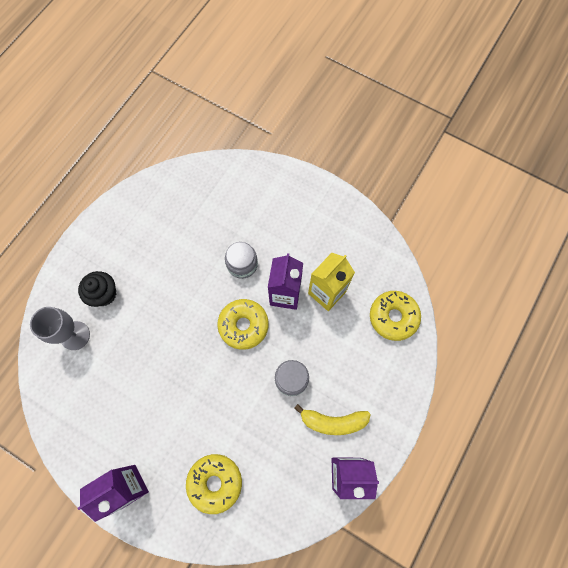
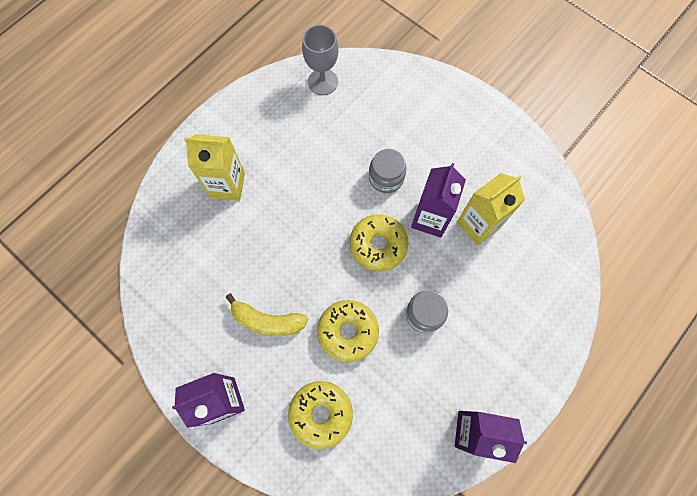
camera: 10 degrees right, 0 degrees up
grey goblet [30,307,90,350] -> grey goblet moved to [302,25,338,95]
black cupcake [78,271,116,307] -> yellow carton [184,134,245,201]
yellow banana [294,404,371,435] -> yellow banana moved to [226,293,309,336]
yellow donut [370,291,421,341] -> yellow donut moved to [317,300,379,363]

